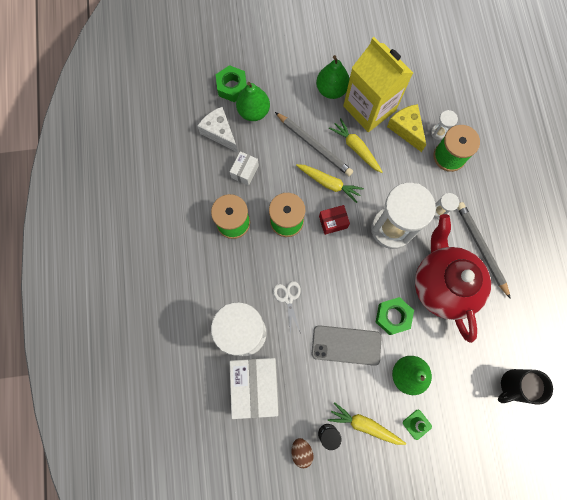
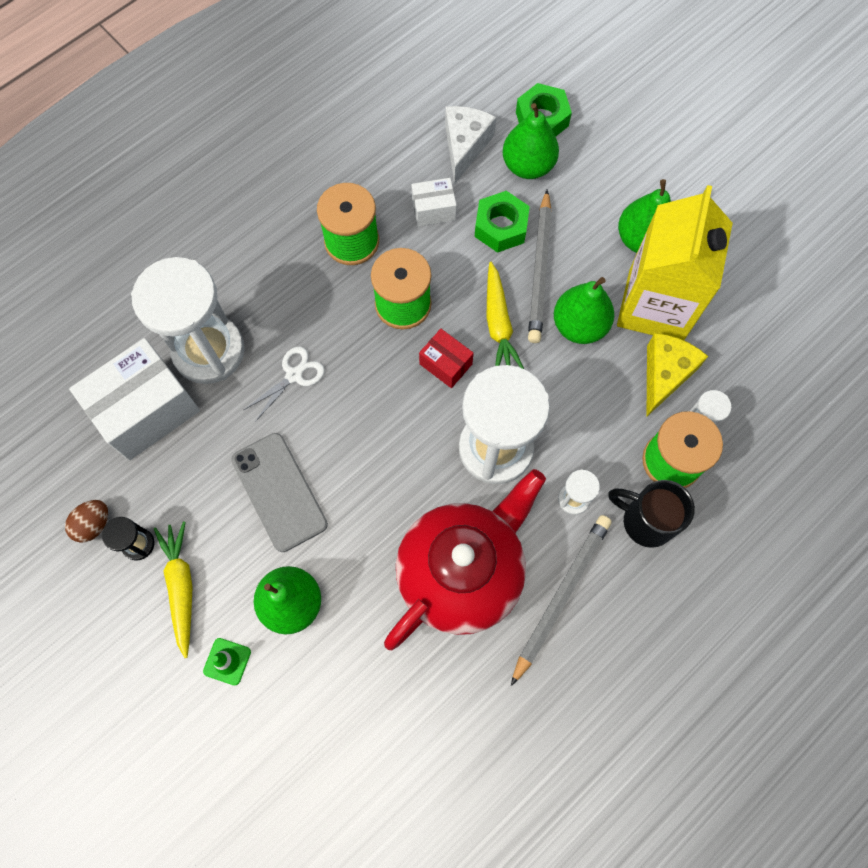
camera: 55 degrees right, 5 degrees down
yellow carrot [329,118,383,173] -> green pear [554,277,614,344]
green nut [376,297,414,335] -> green nut moved to [475,191,530,253]
black mug [498,369,553,405] -> black mug moved to [608,480,695,548]

